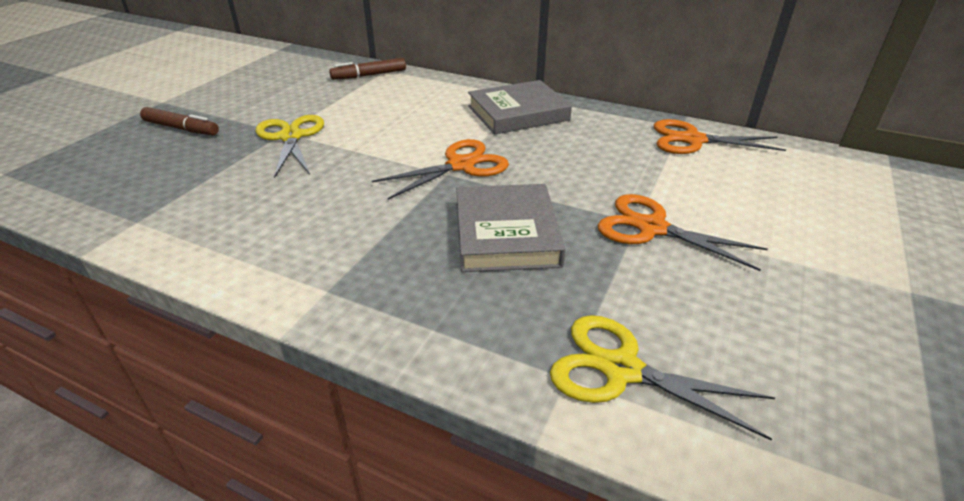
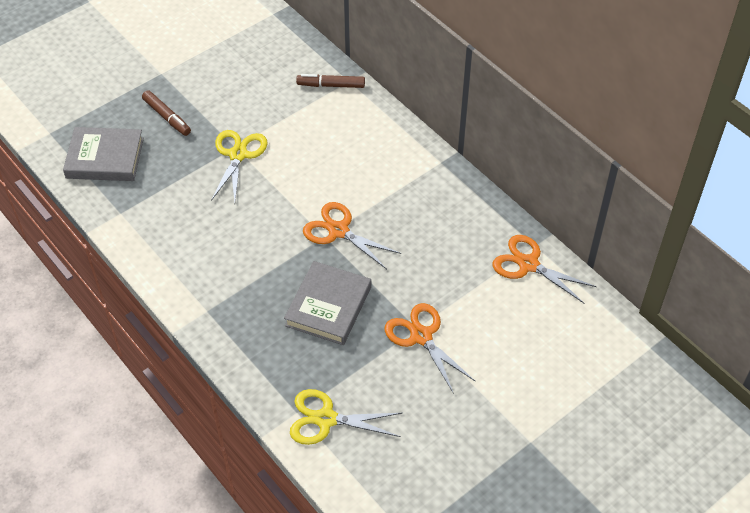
camera: 25 degrees right, 15 degrees up
orange scissors [372,139,509,200] -> orange scissors turned 135 degrees counterclockwise [303,202,401,269]
grey book [468,80,572,135] -> grey book moved to [63,127,144,181]
yellow scissors [550,315,775,441] -> yellow scissors turned 45 degrees counterclockwise [290,389,402,445]

